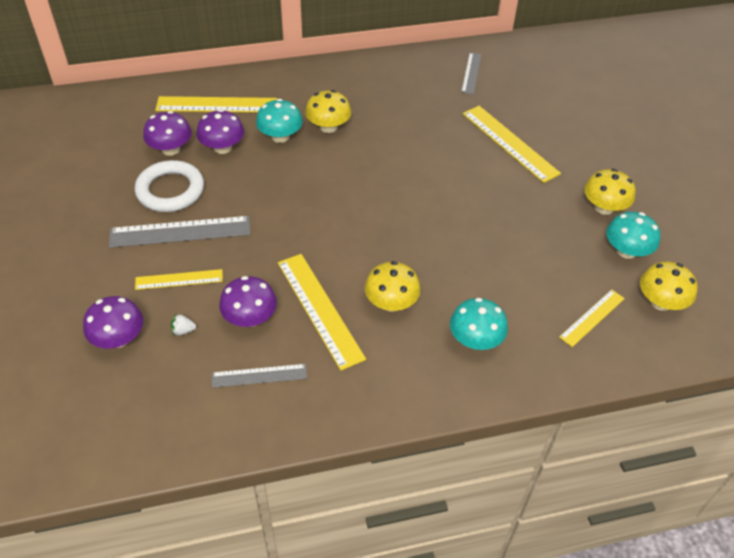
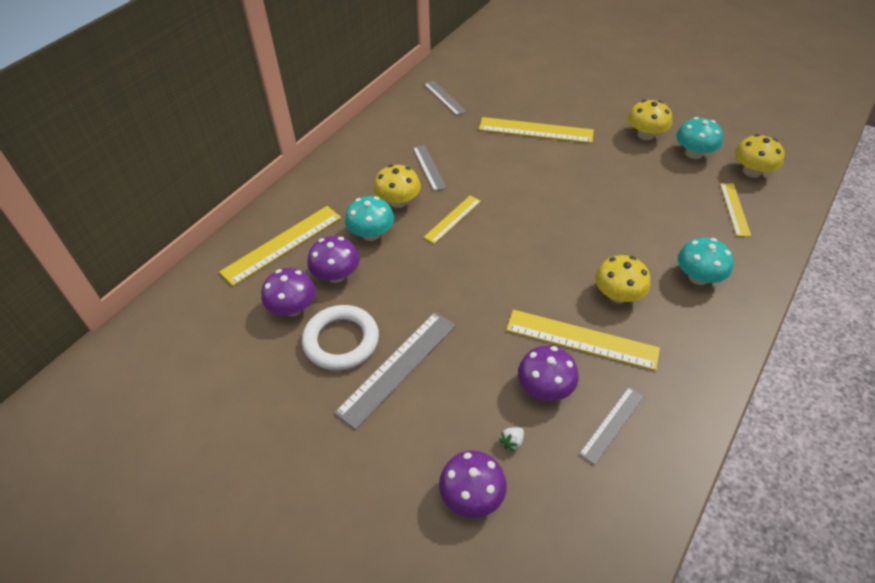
camera: 40 degrees left, 0 degrees up
yellow ruler [135,269,223,290] -> yellow ruler moved to [423,195,481,244]
none -> grey ruler [413,145,447,191]

